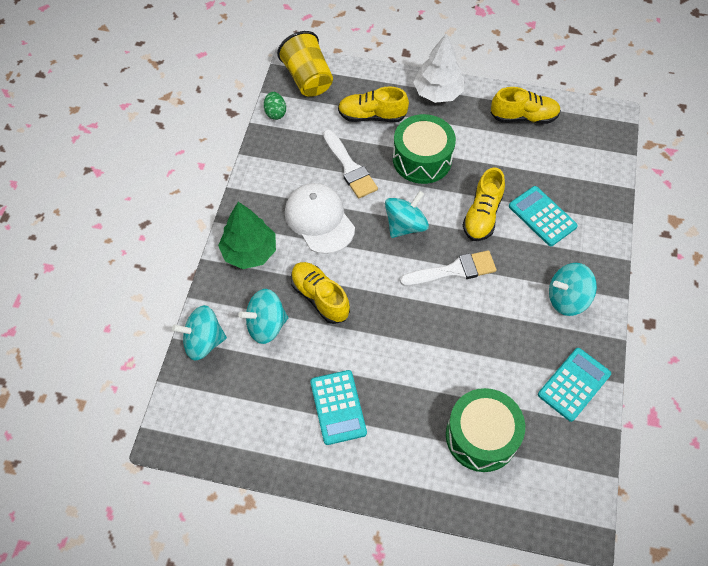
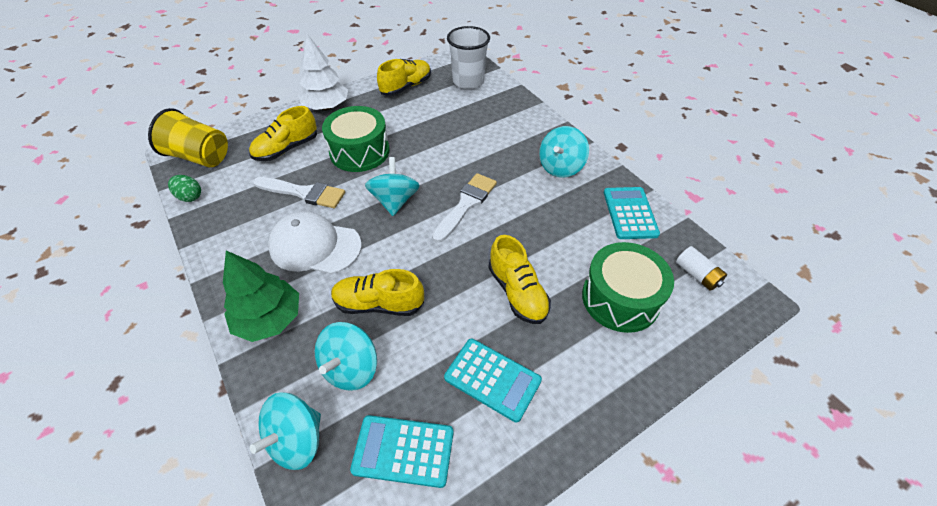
camera: 45 degrees left, 10 degrees down
yellow shoe [463,167,505,241] -> yellow shoe moved to [489,235,551,324]
turquoise calculator [509,186,578,246] -> turquoise calculator moved to [350,415,453,488]
none -> white cup [447,26,490,89]
none -> white battery [676,246,727,291]

